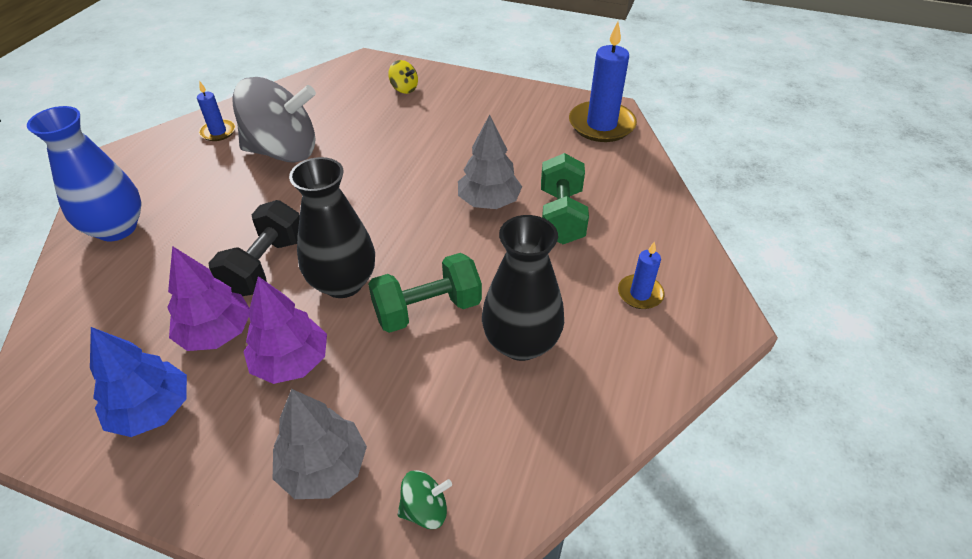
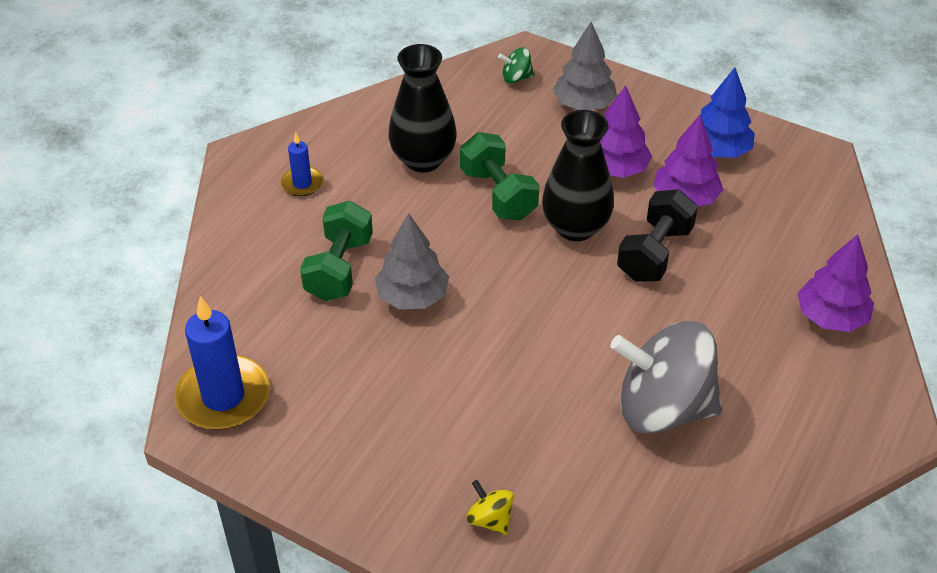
camera: 170 degrees left, 0 degrees up
blue vase [27,106,142,241] -> purple tree [797,234,874,332]
blue candle [197,82,236,141] -> none
green dumbbell [368,253,482,333] -> green dumbbell turned 75 degrees clockwise [460,132,539,220]

